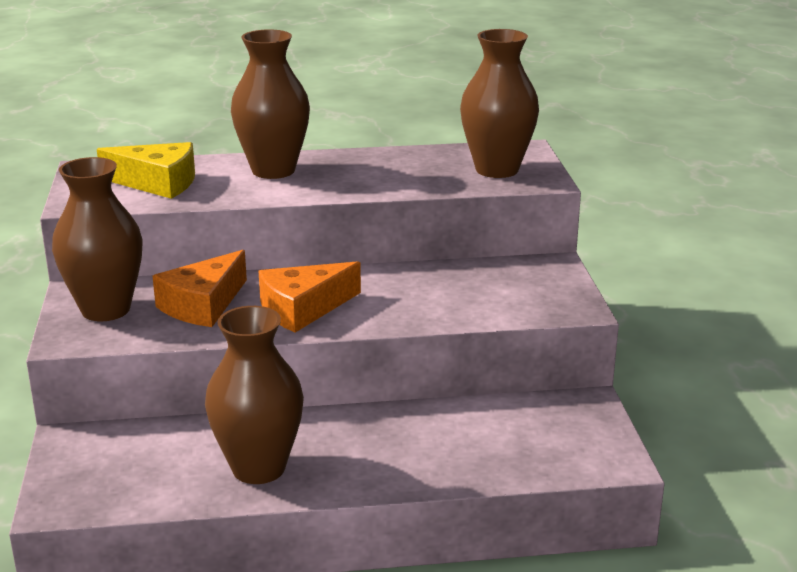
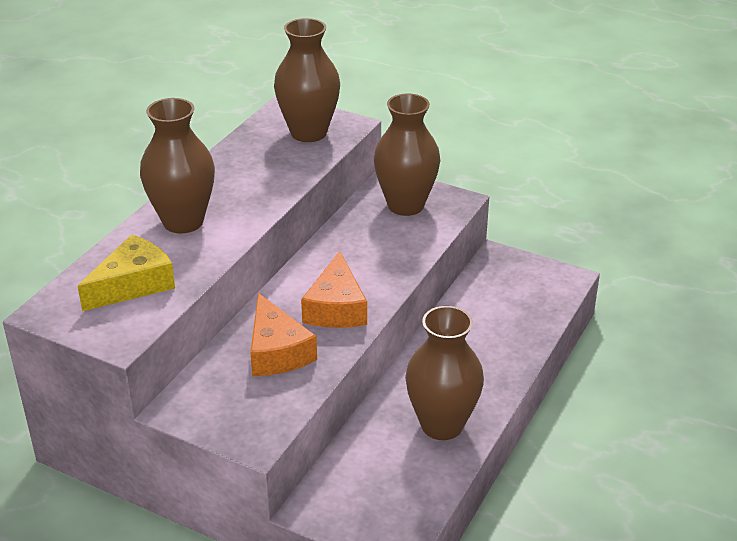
camera: 55 degrees left, 10 degrees up
brown vase [52,157,142,321] -> brown vase moved to [374,94,441,216]

